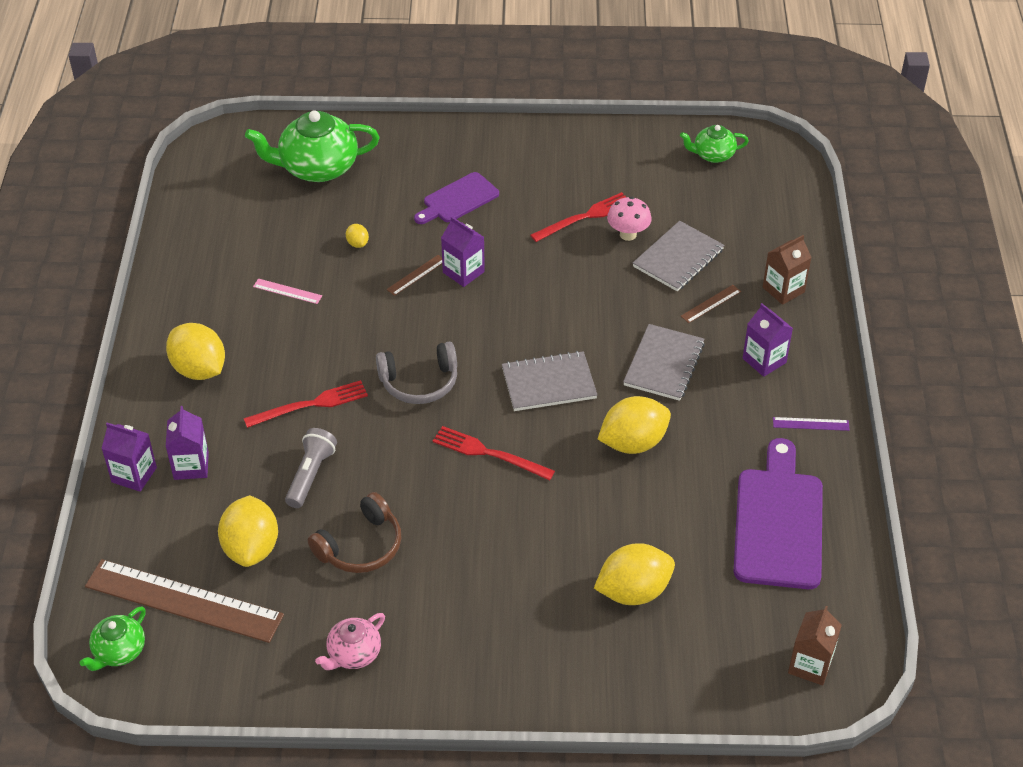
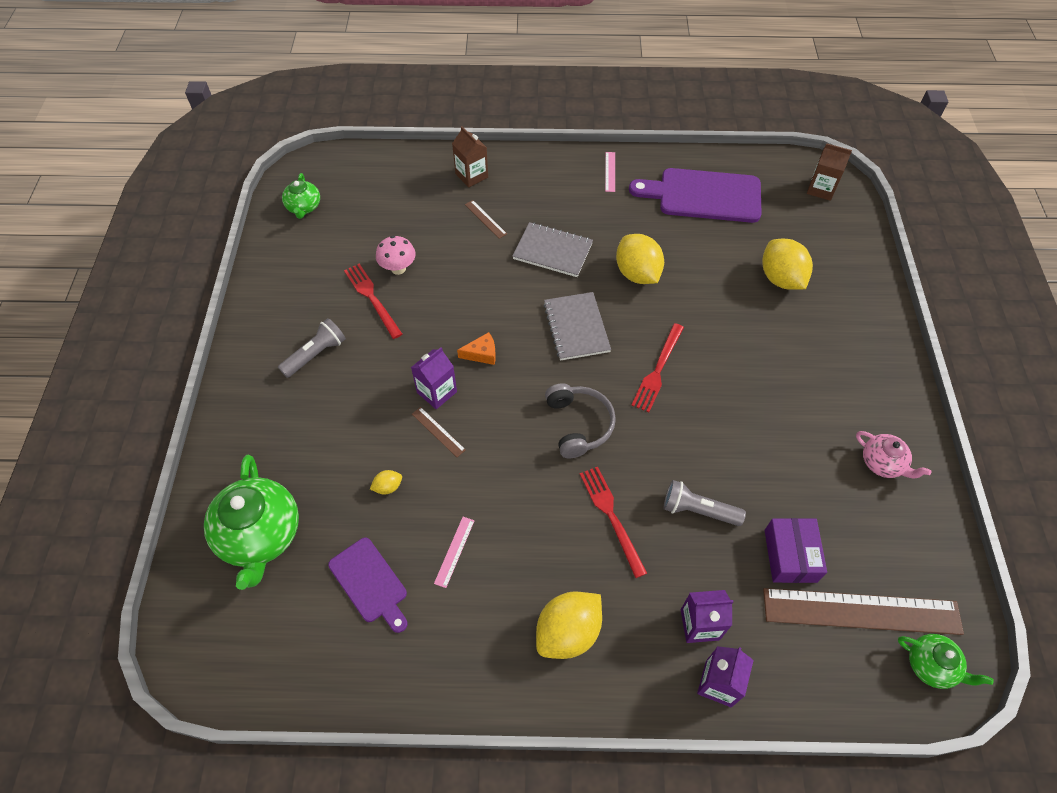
camera: 90 degrees left, 10 degrees up
brown ruler [85,559,284,643] -> brown ruler turned 75 degrees clockwise [763,588,964,635]
yellow lemon [218,495,278,567] -> purple box [764,518,827,583]
brown headphones [308,492,401,573] -> none
purple cutting board [414,172,499,224] -> purple cutting board moved to [328,537,407,633]
grey notebook [633,221,724,291] -> none
purple carton [743,303,793,377] -> none
purple ruler [773,417,850,431] -> pink ruler [605,152,615,192]
none -> grey flashlight [278,318,346,378]
none -> orange cheese [457,332,496,365]

